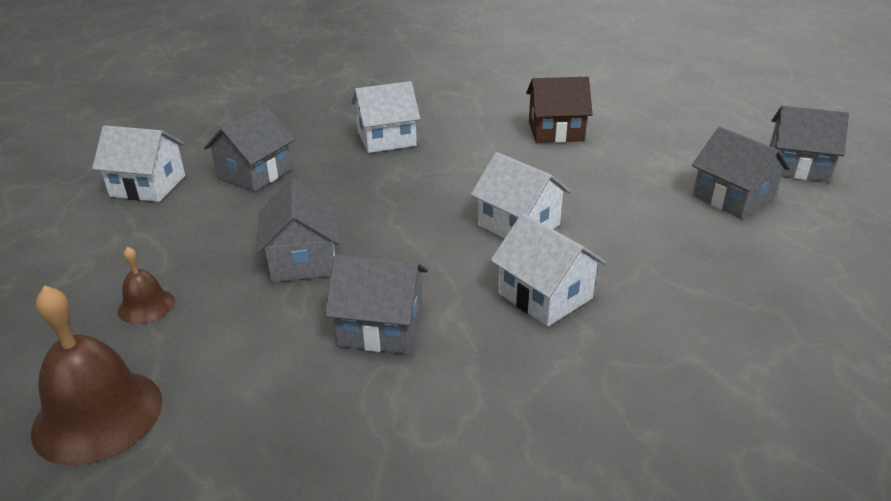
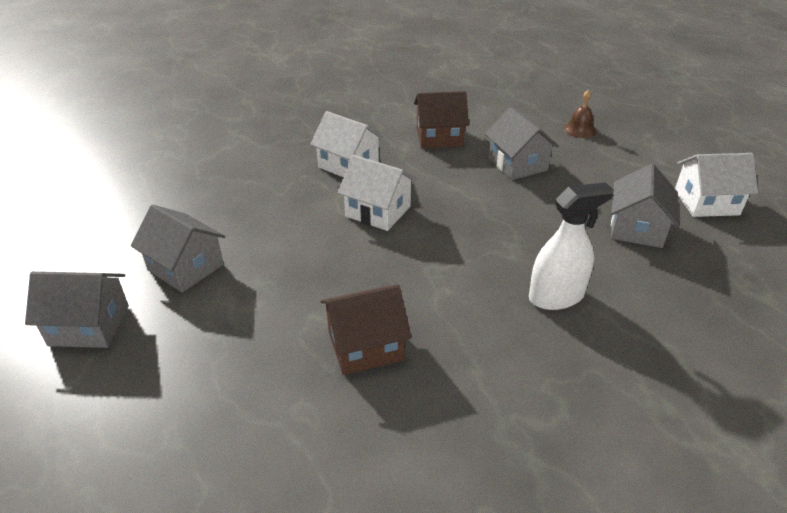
camera: 165 degrees right, 5 degrees up
brown bell [31,285,162,466] -> none
grey house [325,255,428,354] -> brown house [414,91,469,148]
white house [351,81,420,153] -> white spray bottle [529,182,614,310]

